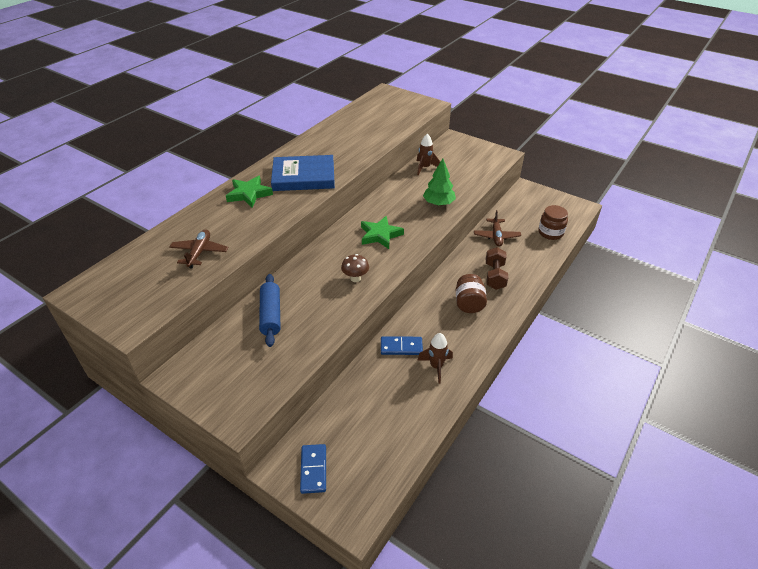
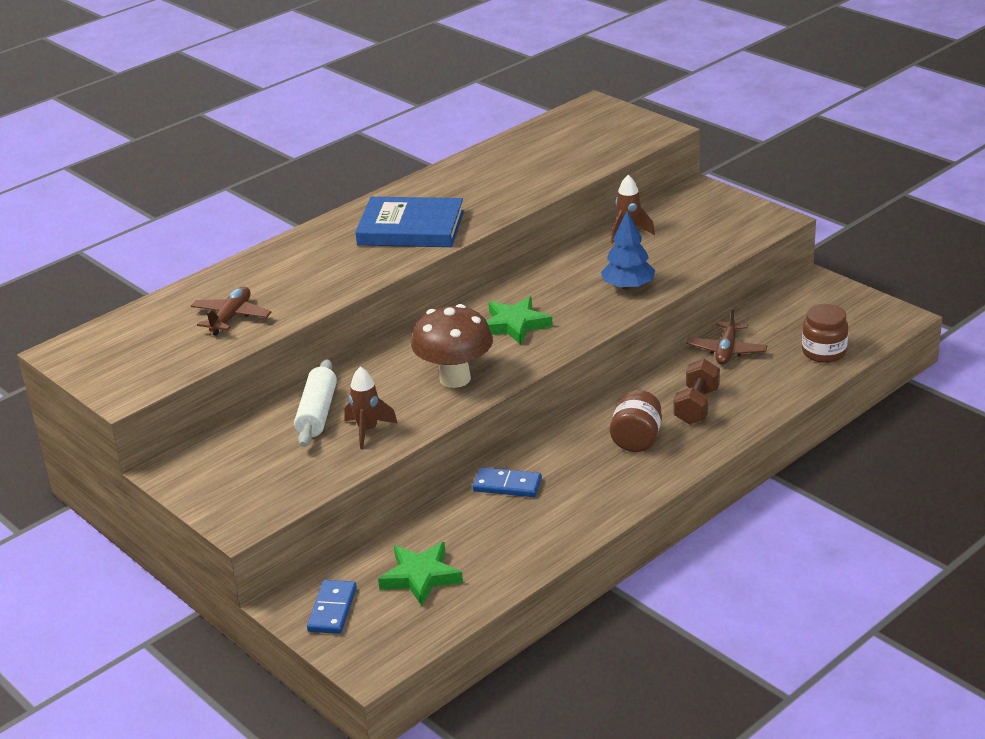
camera: 15 degrees right, 10 degrees down
green star [226,176,273,207] -> green star moved to [378,542,463,606]
blue rolling pin [259,274,280,347] -> white rolling pin [294,359,337,447]
brown mushroom [341,254,369,282] -> brown mushroom [411,304,493,388], size x1.90
brown rocket [417,333,453,383] -> brown rocket moved to [344,366,398,449]
green tree [423,158,456,206] -> blue tree [601,211,655,290]

